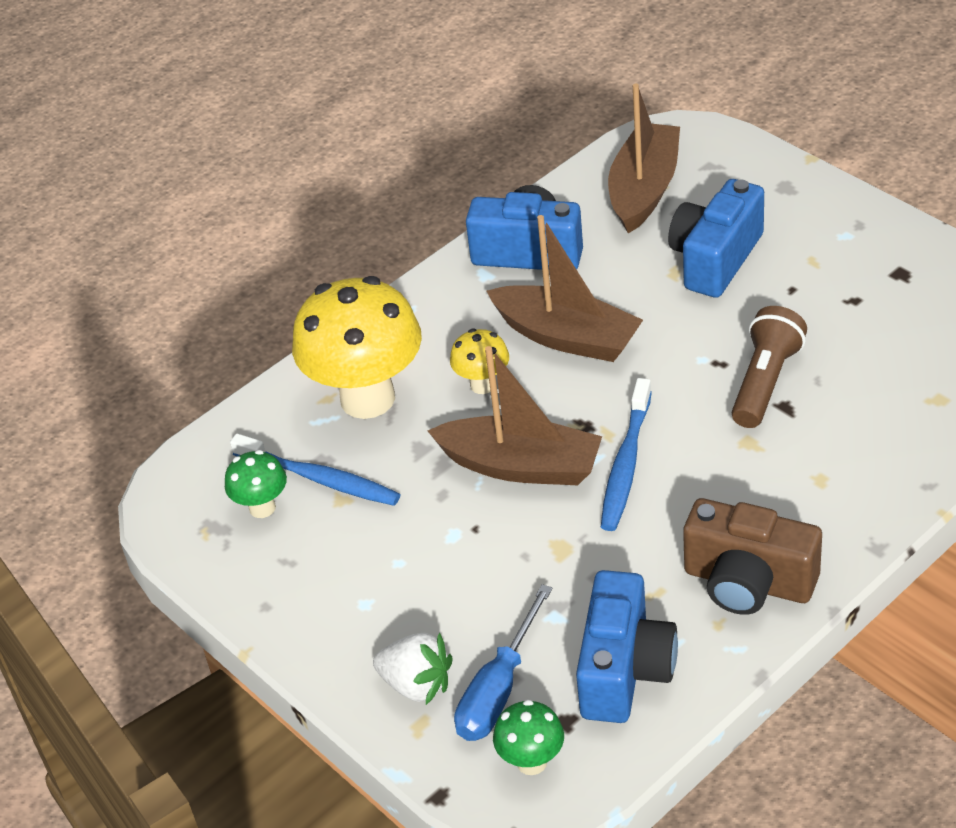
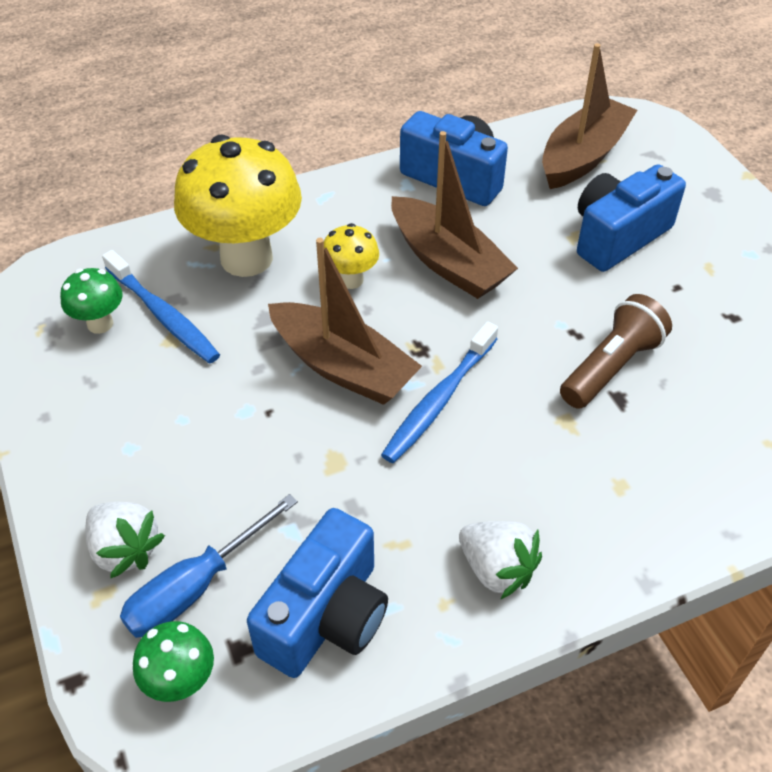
camera: 15 degrees right, 5 degrees up
brown camera [683,498,822,615] -> white strawberry [459,521,542,600]

